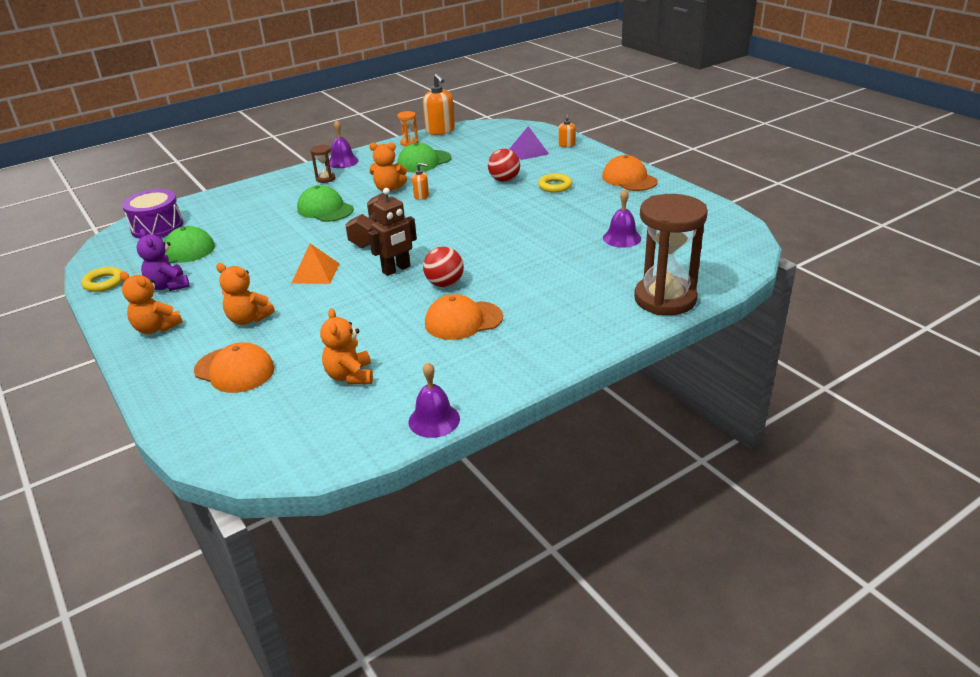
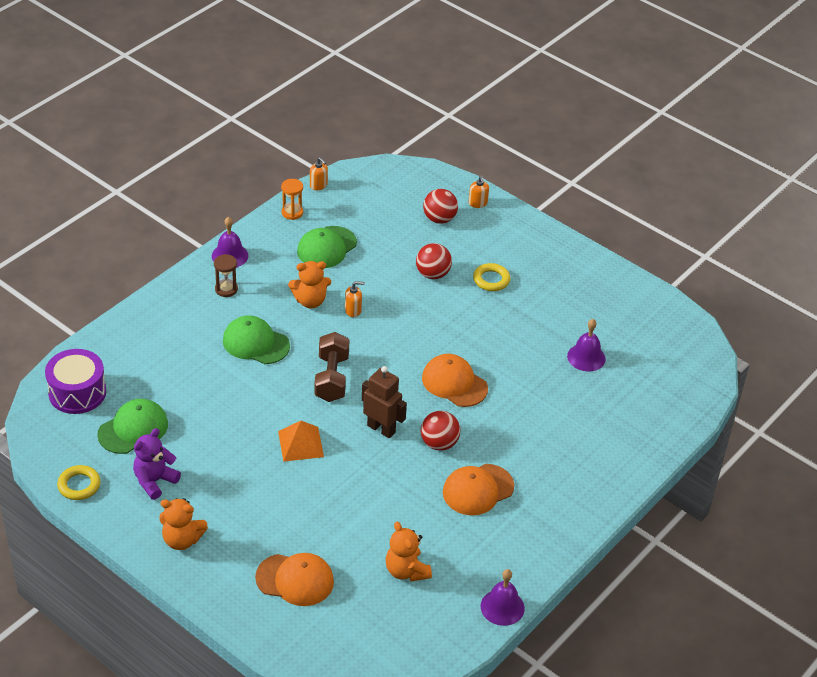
camera: 20 degrees left, 10 degrees up
purple teddy bear [137,229,190,291] -> purple teddy bear turned 90 degrees clockwise [133,428,181,500]
orange teddy bear [216,263,275,325] -> none
brown robot [369,188,417,276] -> brown robot turned 90 degrees counterclockwise [362,366,407,438]
orange soap dispenser [423,74,455,135] -> orange soap dispenser [310,157,328,190], size x0.53
purple pyramid [509,126,549,160] -> red ball [423,189,458,224]
orange cap [602,155,658,191] -> orange cap moved to [422,354,488,407]
brown hourglass [634,194,708,315] -> none

